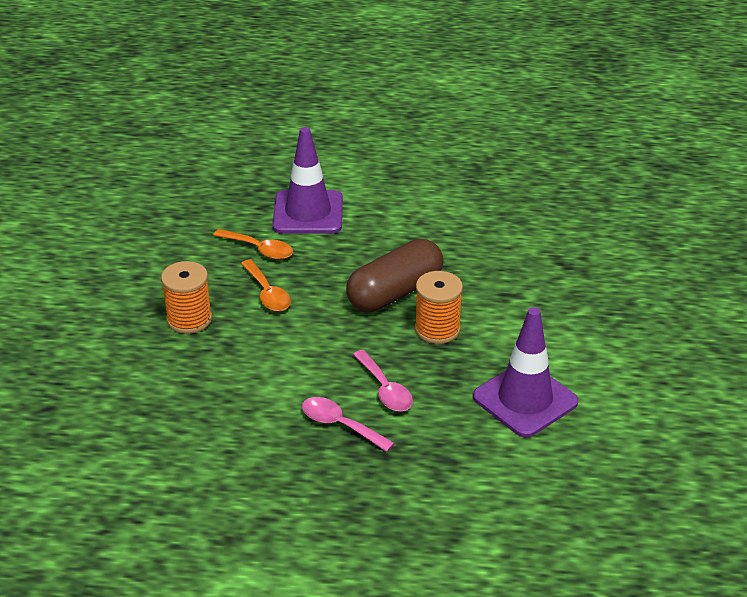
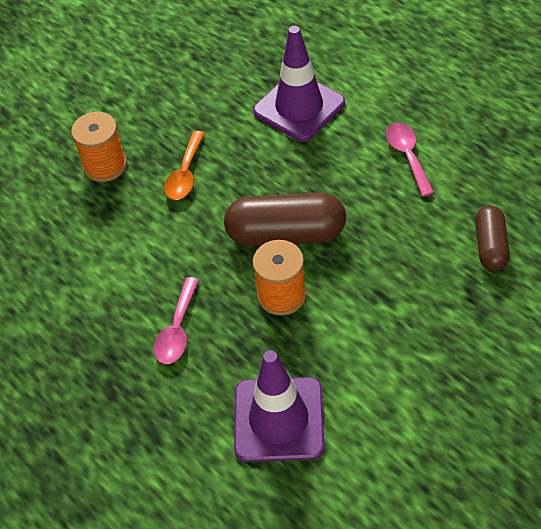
camera: 45 degrees right, 15 degrees up
orange spoon [213,229,293,260] -> none
pink spoon [302,397,395,452] -> pink spoon moved to [386,122,434,197]
none -> brown capsule [475,205,510,271]

